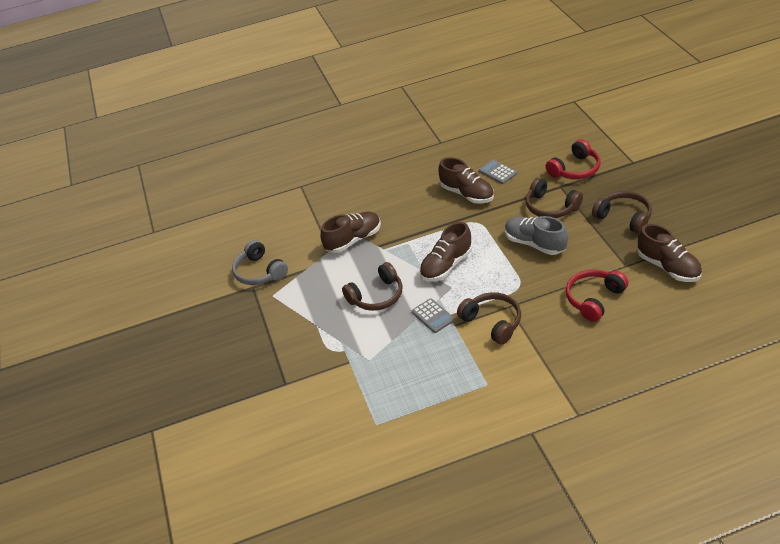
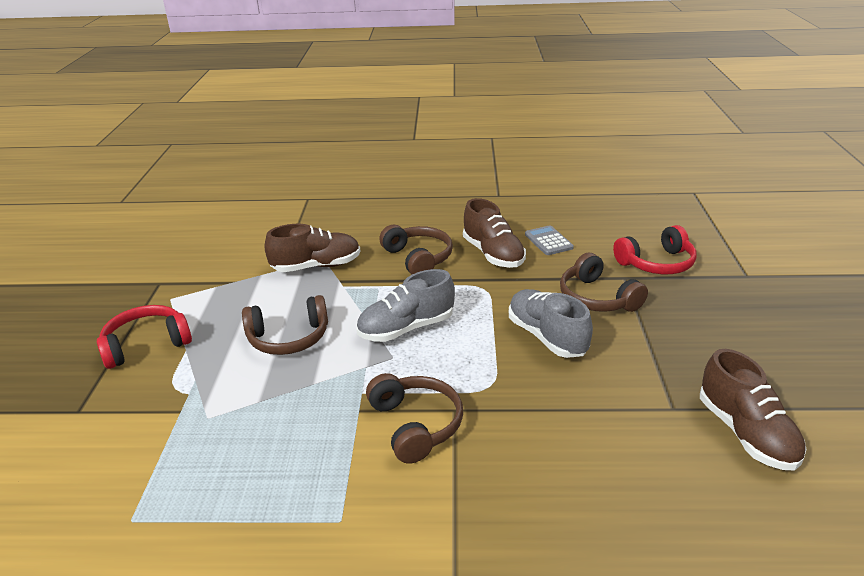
camera: 15 degrees right, 10 degrees down
grey headphones [232,240,288,285] -> none
grey calculator [412,298,455,333] -> none
brown shoe [419,222,472,282] -> grey shoe [356,269,455,342]
red headphones [566,269,629,322] -> red headphones moved to [97,305,192,369]
brown headphones [592,191,652,234] -> brown headphones moved to [379,225,453,274]

